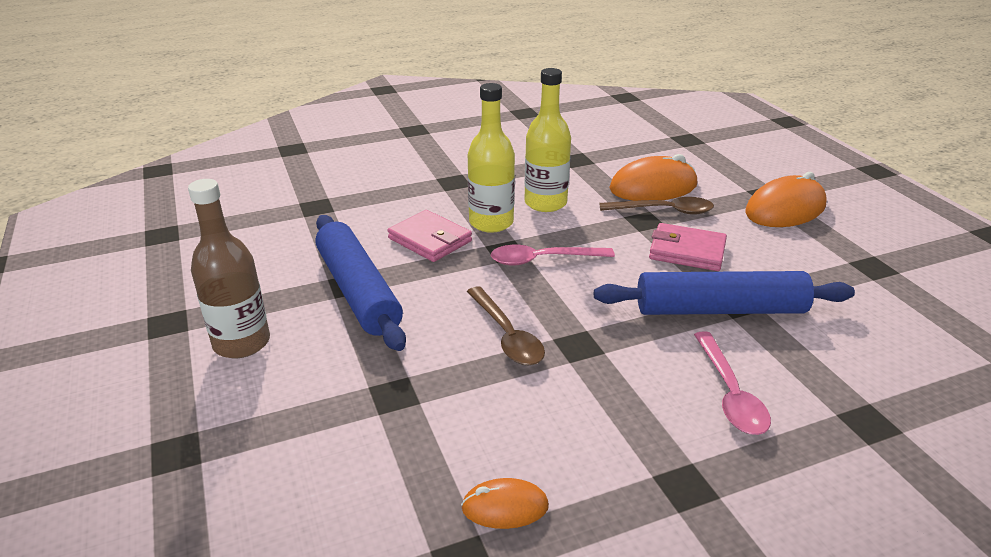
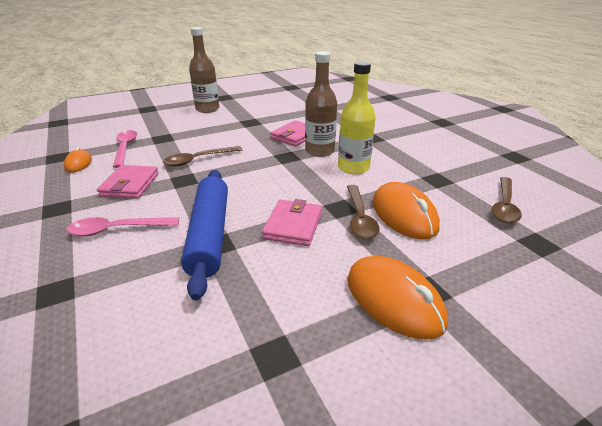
camera: 85 degrees right, 0 degrees up
blue rolling pin [315,215,406,351] -> none
yellow bottle [468,83,515,233] -> brown bottle [305,51,337,157]
pink spoon [491,245,615,266] -> pink spoon moved to [113,130,137,168]
none -> pink wallet [97,165,159,199]
none -> brown spoon [492,177,522,224]

